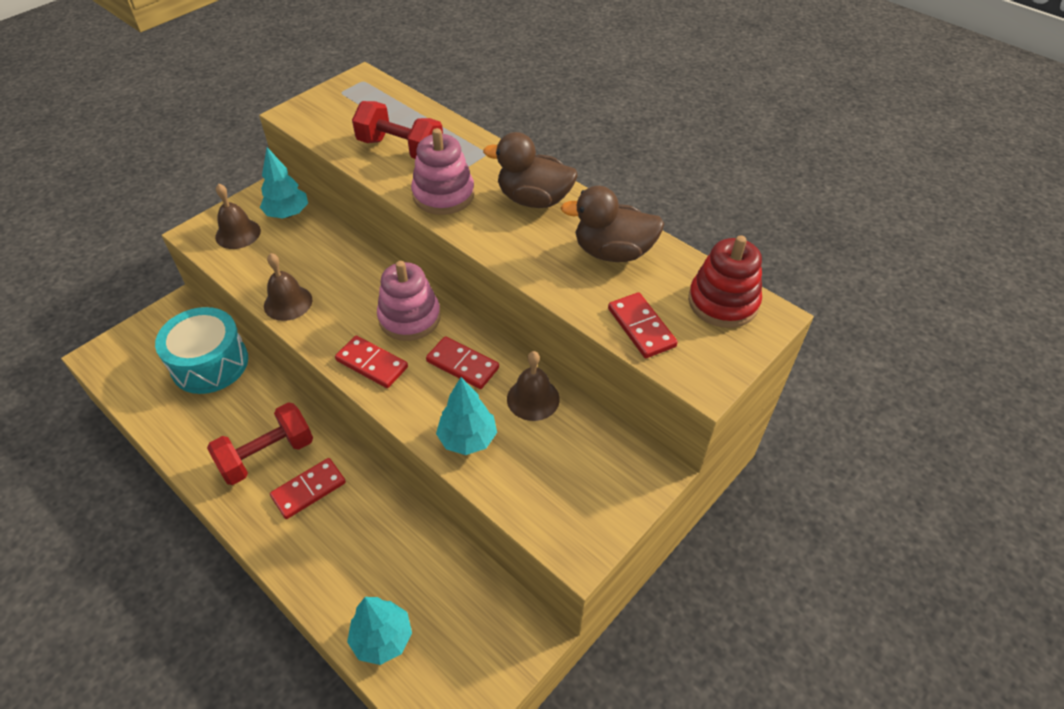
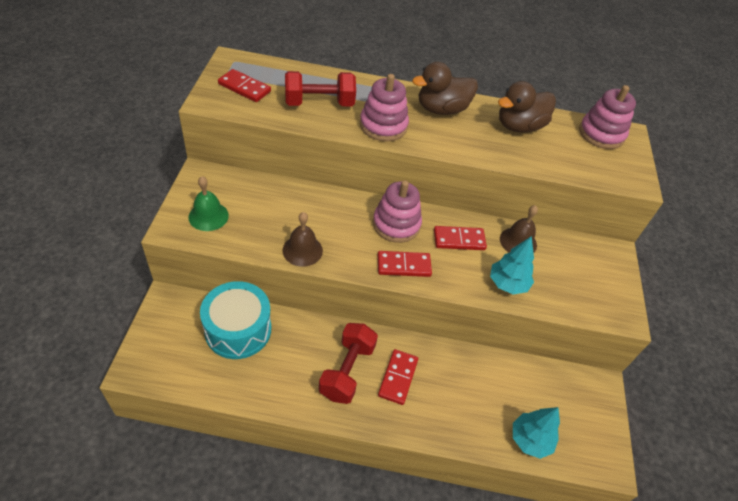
camera: 40 degrees left, 0 degrees up
brown bell [215,184,261,249] -> green bell [188,176,229,231]
turquoise tree [260,147,308,218] -> none
red domino [608,292,678,358] -> red domino moved to [218,69,271,102]
red stacking toy [688,235,762,328] -> pink stacking toy [579,85,636,149]

